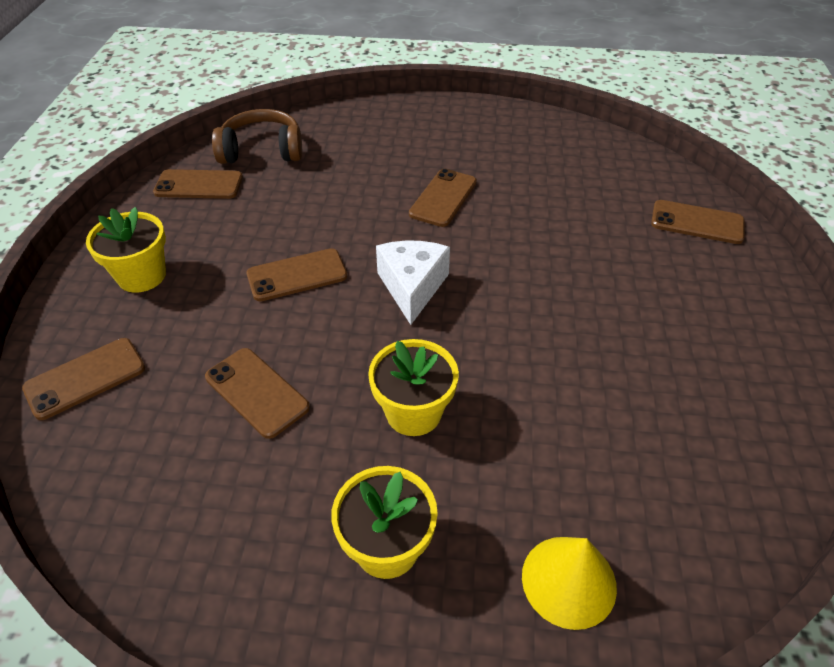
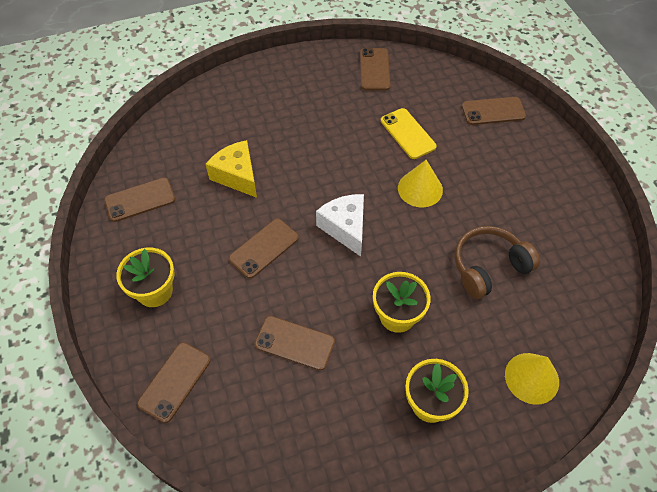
camera: 25 degrees left, 10 degrees up
brown headphones [212,109,302,164] -> brown headphones moved to [455,226,540,299]
brown phone [409,169,477,227] -> brown phone moved to [360,48,391,90]
none -> yellow cheese [206,140,257,198]
none -> yellow phone [381,108,437,159]
none -> yellow cone [398,160,443,208]

